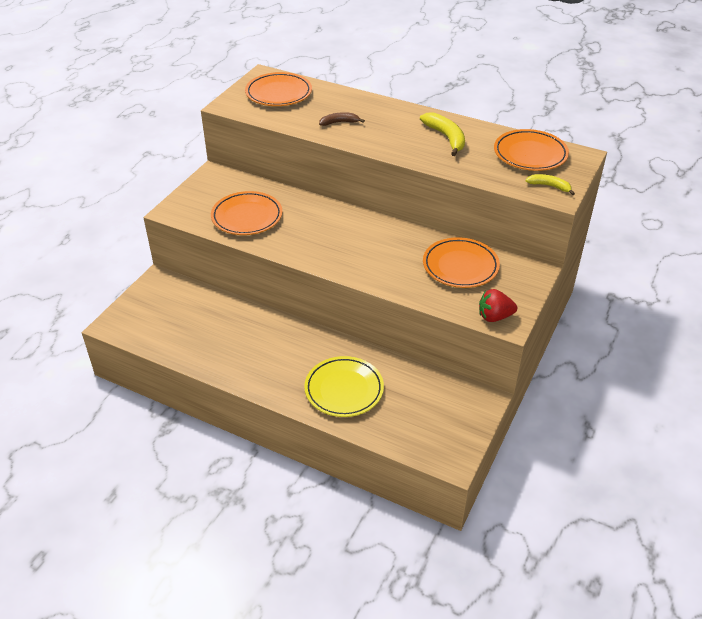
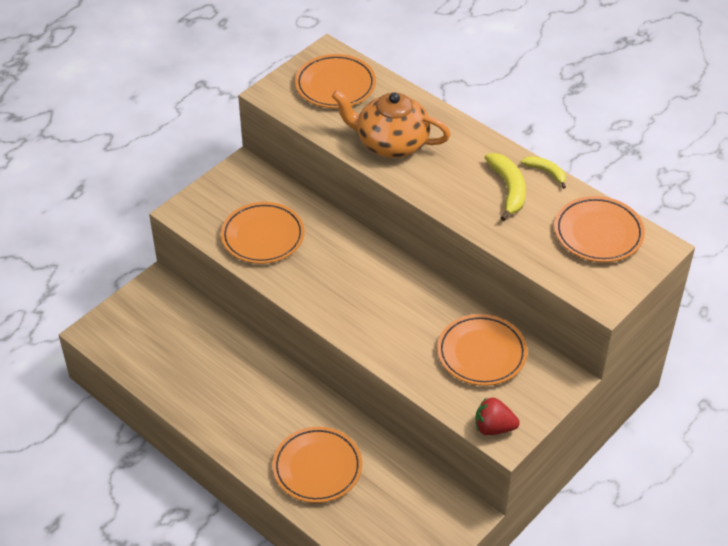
camera: 15 degrees right, 5 degrees up
yellow plate [304,356,384,417] -> orange plate [273,427,362,503]
brown banana [319,112,365,126] -> orange teapot [332,90,451,158]
yellow banana [526,174,575,195] -> yellow banana moved to [521,156,566,189]

